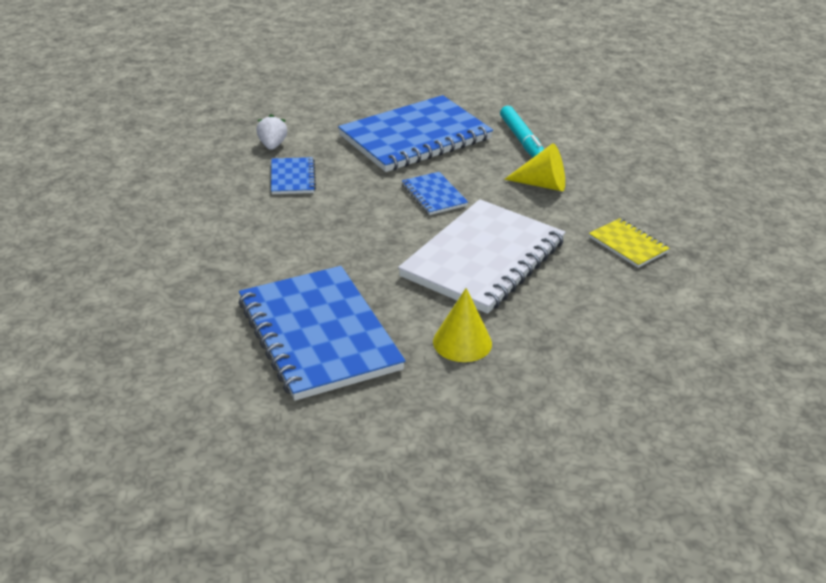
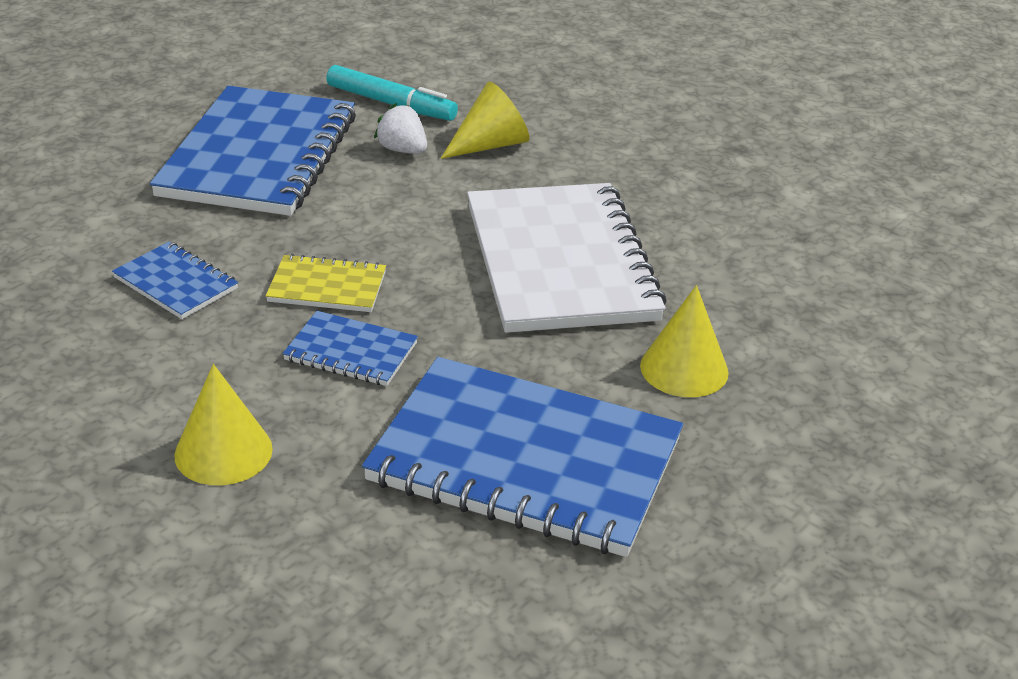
camera: 45 degrees left, 0 degrees up
white strawberry [256,114,287,150] -> white strawberry moved to [374,103,427,154]
blue notebook [402,172,468,215] -> blue notebook moved to [283,311,418,386]
yellow notebook [589,218,670,268] -> yellow notebook moved to [266,254,386,312]
none -> yellow cone [174,364,273,485]

